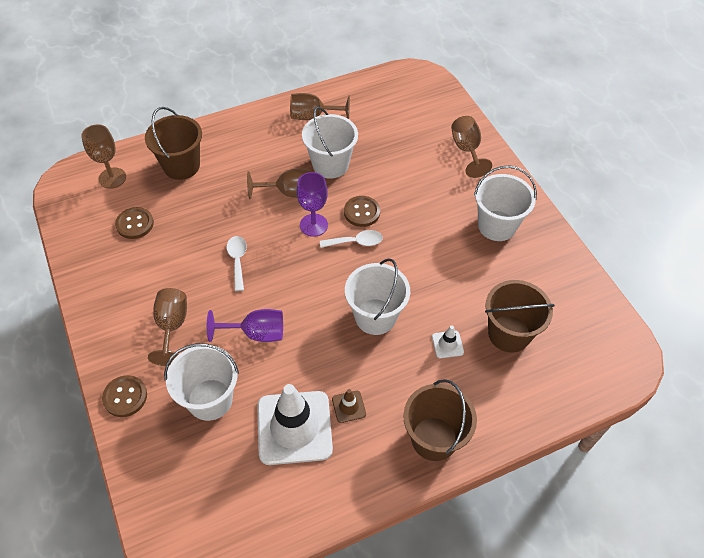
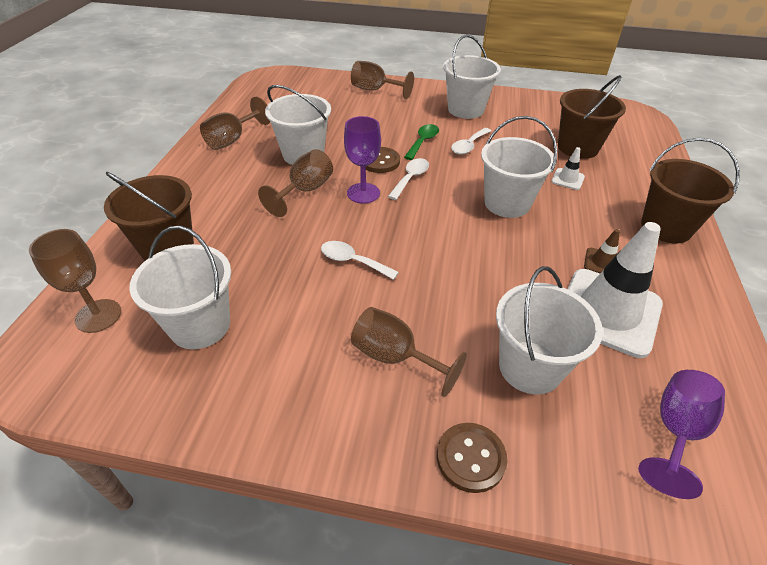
camera: 55 degrees left, 10 degrees down
brown button [115,207,154,239] -> white bucket [129,226,231,349]
purple goblet [207,309,283,342] -> purple goblet moved to [638,370,725,499]
none -> green spoon [404,124,439,160]
none -> white spoon [451,128,491,155]

